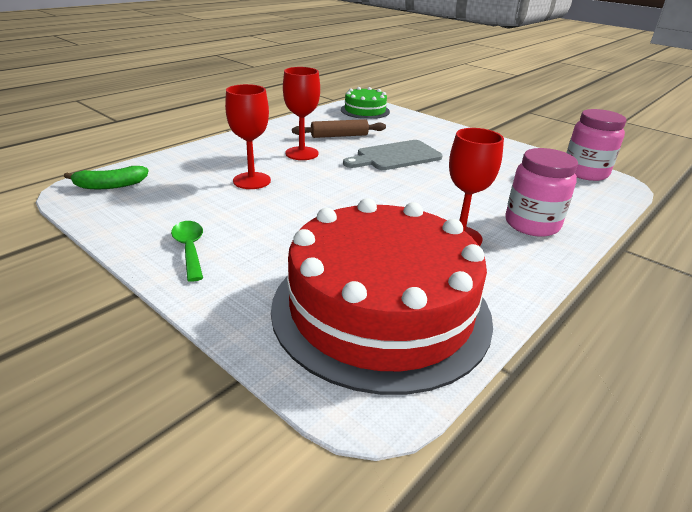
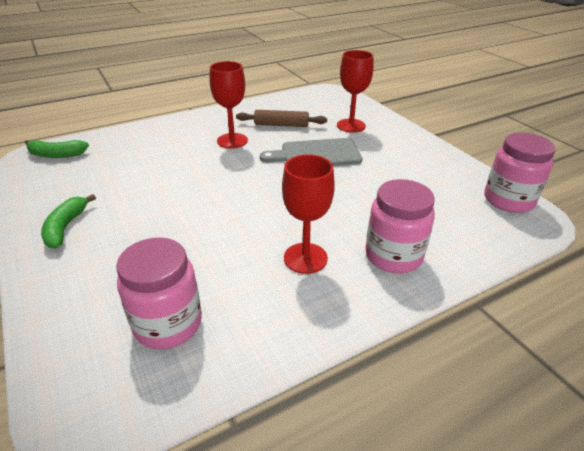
camera: 20 degrees right, 5 degrees up
green spoon [171,221,203,282] -> green banana [41,194,96,248]
red goblet [225,84,271,189] -> red goblet moved to [337,50,373,133]
red cake [271,198,493,395] -> pink jar [116,237,202,349]
green cake [341,87,390,119] -> none

